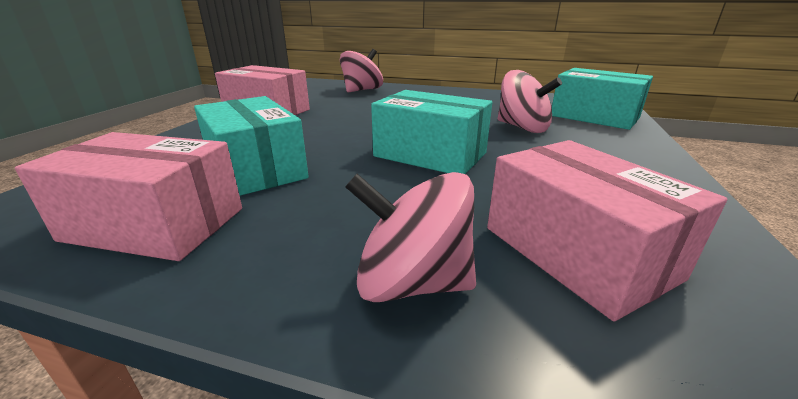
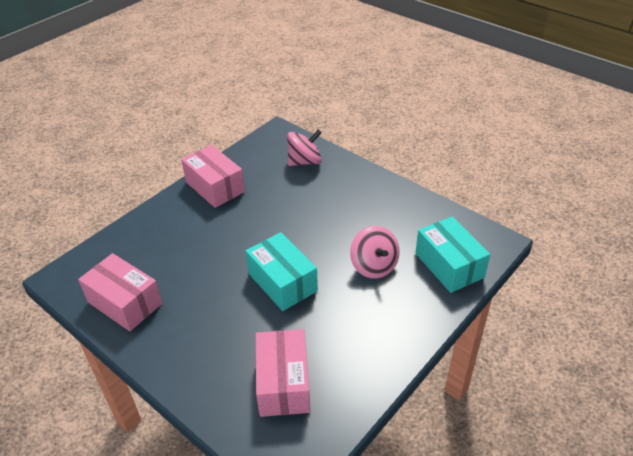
camera: 25 degrees right, 15 degrees up
turquoise box [194,96,309,196] -> none
pink spinning top [345,172,476,302] -> none

